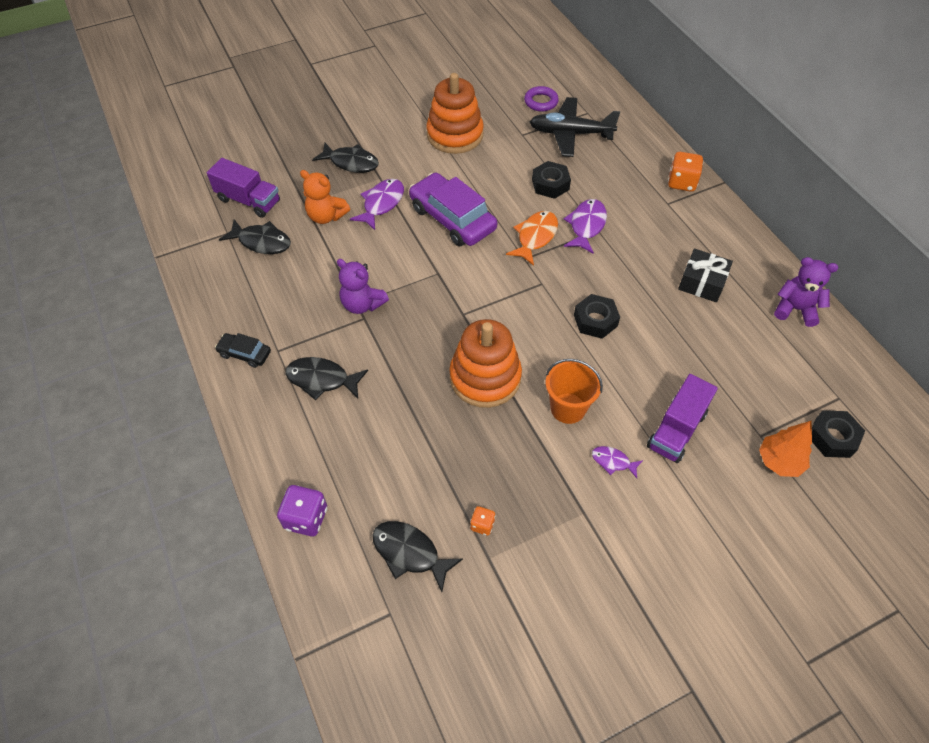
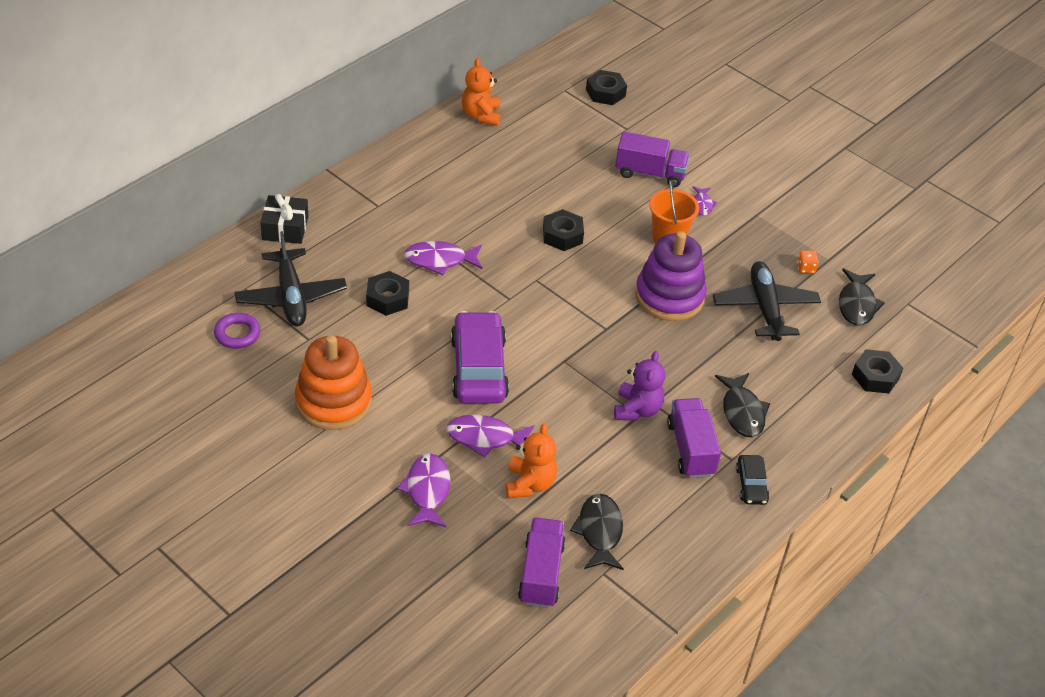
camera: 115 degrees left, 10 degrees down
purple dice [277,485,327,536] -> black nut [852,349,903,393]
black fish [312,143,379,173] -> purple fish [397,454,450,527]
purple car [409,172,497,246] -> purple car turned 150 degrees clockwise [451,311,509,404]
orange stacking toy [449,319,522,408] -> purple stacking toy [635,231,707,321]
orange fish [506,211,558,266] -> none
orange dice [668,152,703,192] -> none
black gift [678,249,733,302] -> black gift moved to [260,194,308,244]
orange tree [759,421,812,477] -> none
purple teddy bear [774,257,838,327] -> orange teddy bear [461,58,500,126]
none -> purple truck [667,398,721,478]
none -> black plane [713,261,821,341]

